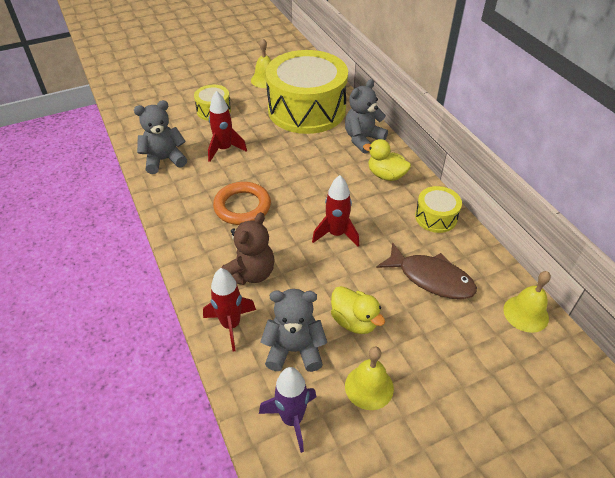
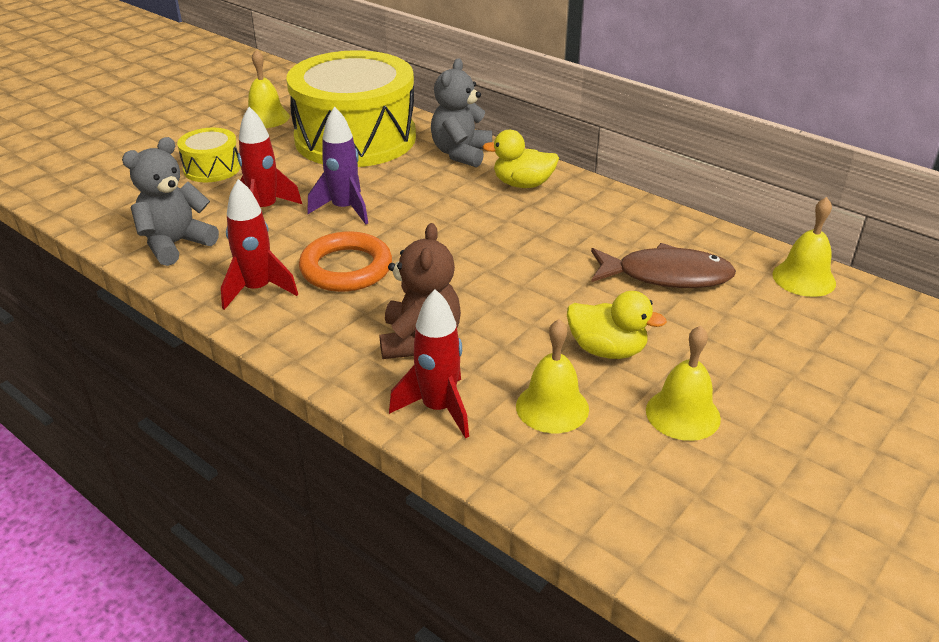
camera: 25 degrees left, 10 degrees down
purple rocket [259,367,317,453] -> purple rocket moved to [307,106,368,224]
grey teddy bear [260,289,327,372] -> yellow bell [516,319,589,433]
red rocket [312,175,359,247] -> red rocket moved to [221,179,298,310]
yellow drum [415,186,462,233] -> none

